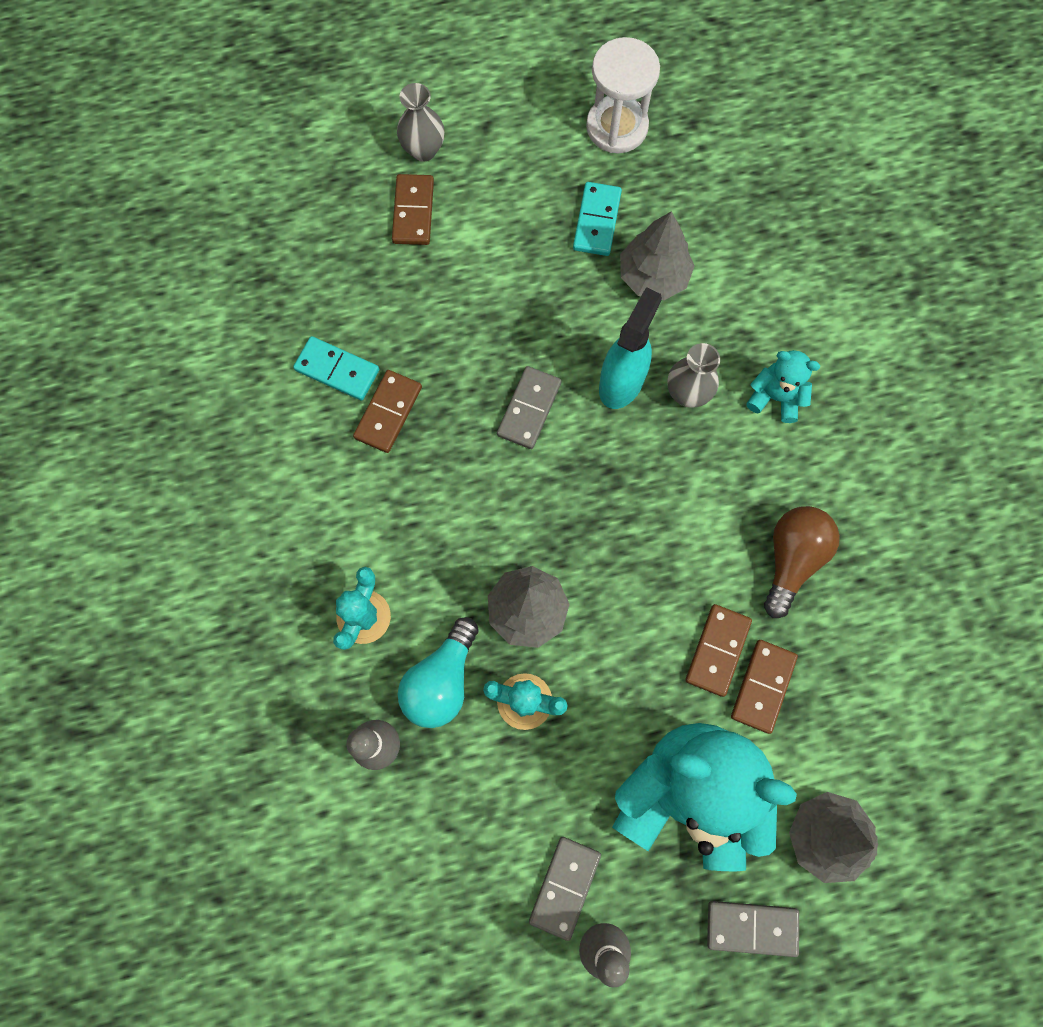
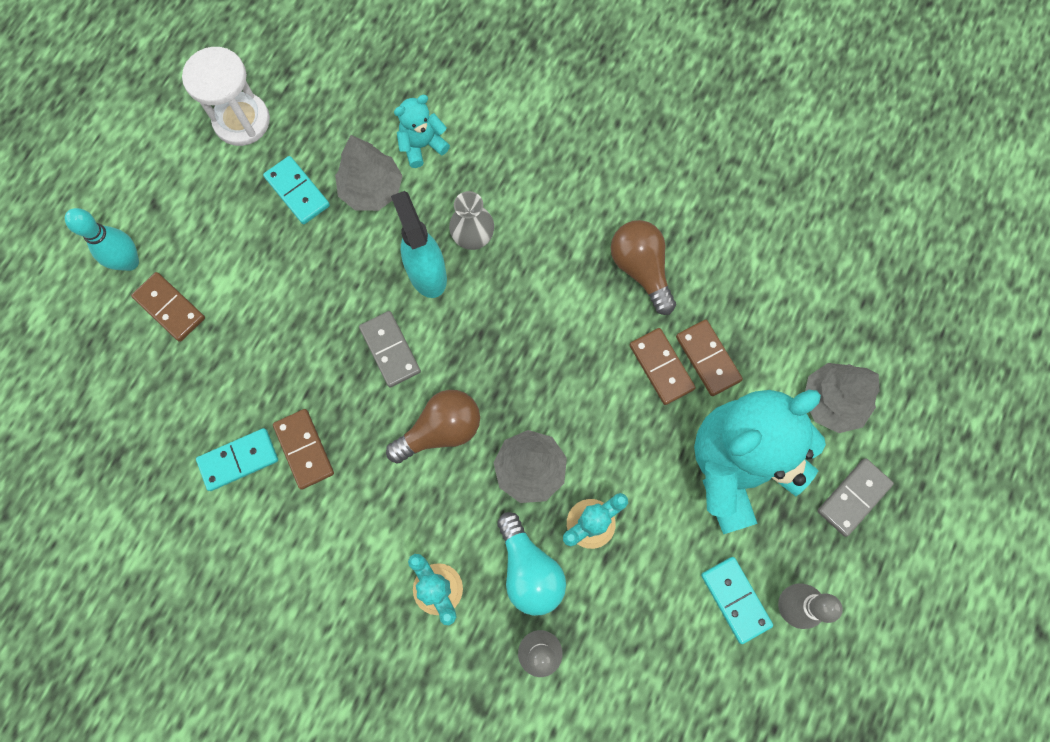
camera: 50 degrees left, 0 degrees up
grey vase [397,83,445,162] -> turquoise bowling pin [65,208,139,271]
grey domino [529,837,601,941] -> turquoise domino [701,557,773,644]
turquoise teddy bear [746,350,820,423] -> turquoise teddy bear moved to [394,95,450,168]
none -> brown light bulb [386,390,480,464]

